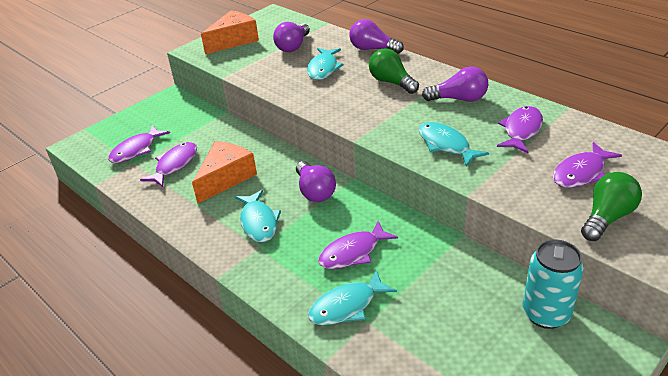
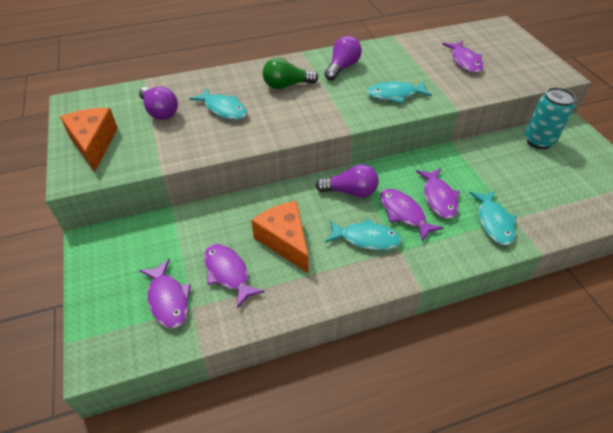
camera: 65 degrees left, 10 degrees up
purple light bulb [349,19,404,54] -> none
purple fish [497,106,543,153] -> purple fish moved to [380,189,443,242]
green light bulb [581,172,642,241] -> none

